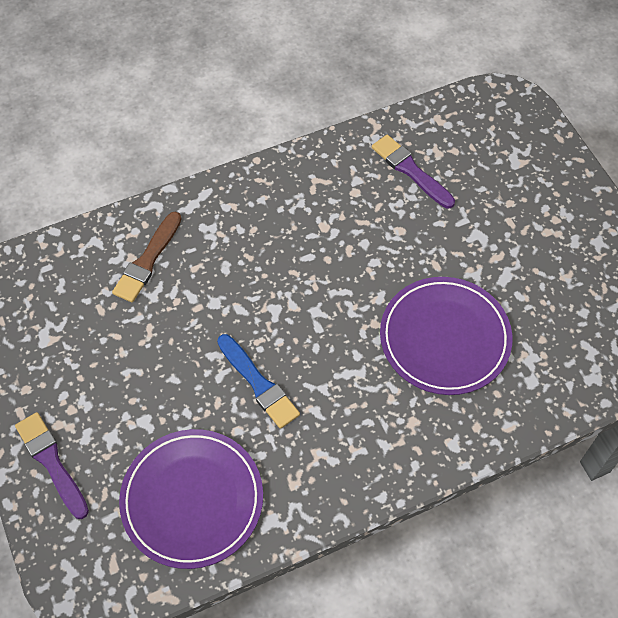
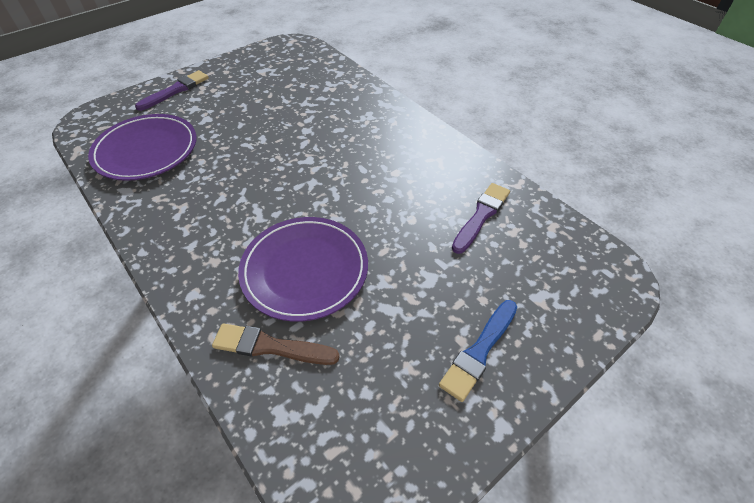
camera: 75 degrees right, 10 degrees down
brown brush [112,211,181,302] -> brown brush moved to [212,323,340,365]
blue brush [217,334,300,429] -> blue brush moved to [439,300,517,402]

